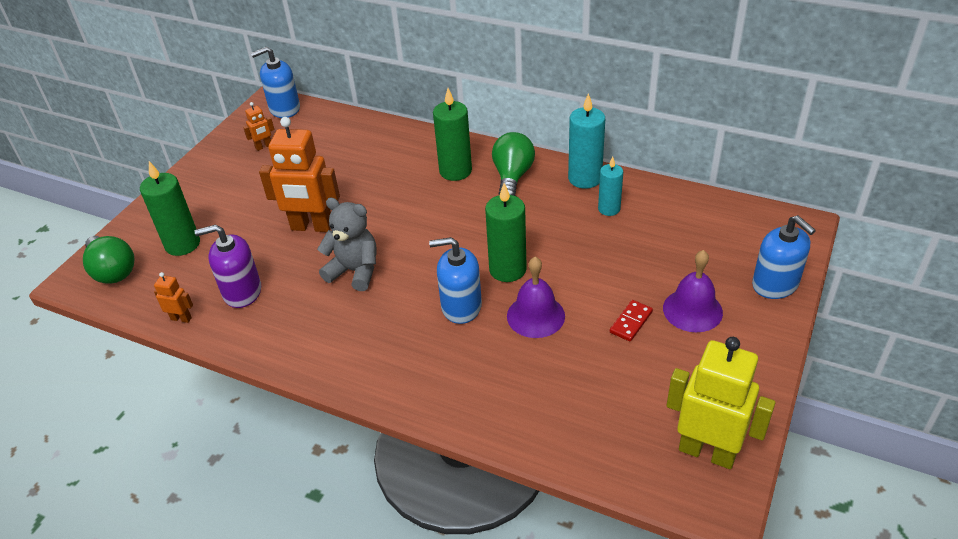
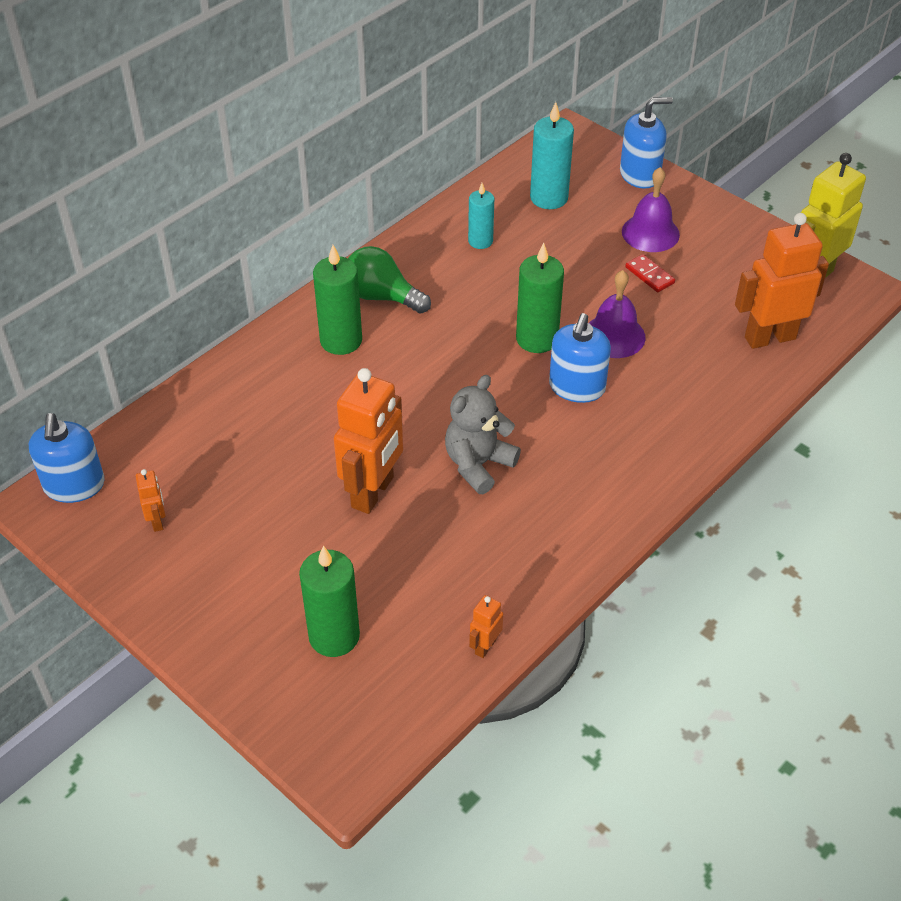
camera: 75 degrees left, 5 degrees up
green light bulb [83,236,135,284] -> none
purple soap dispenser [194,224,261,308] -> none
turquoise candle [568,93,605,189] -> turquoise candle moved to [530,102,574,209]
none -> orange robot [735,213,829,349]

